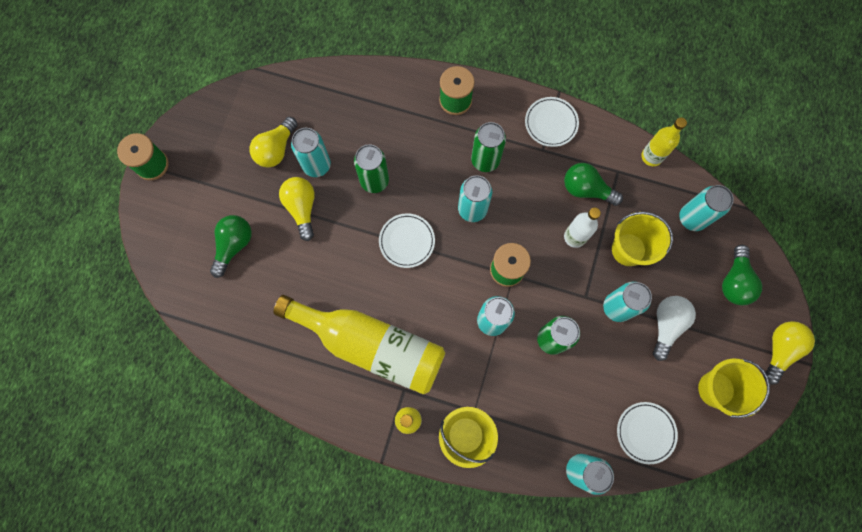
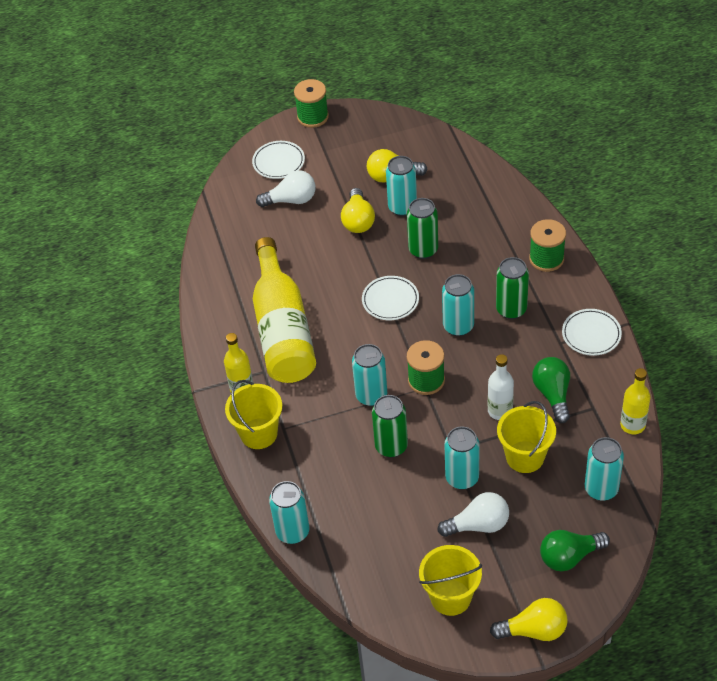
camera: 60 degrees right, 25 degrees down
green light bulb [210,215,252,278] -> white light bulb [256,170,316,207]
yellow light bulb [279,177,315,241] -> yellow light bulb turned 135 degrees clockwise [341,188,375,233]
white plate [617,402,678,464] -> white plate moved to [252,141,305,179]

